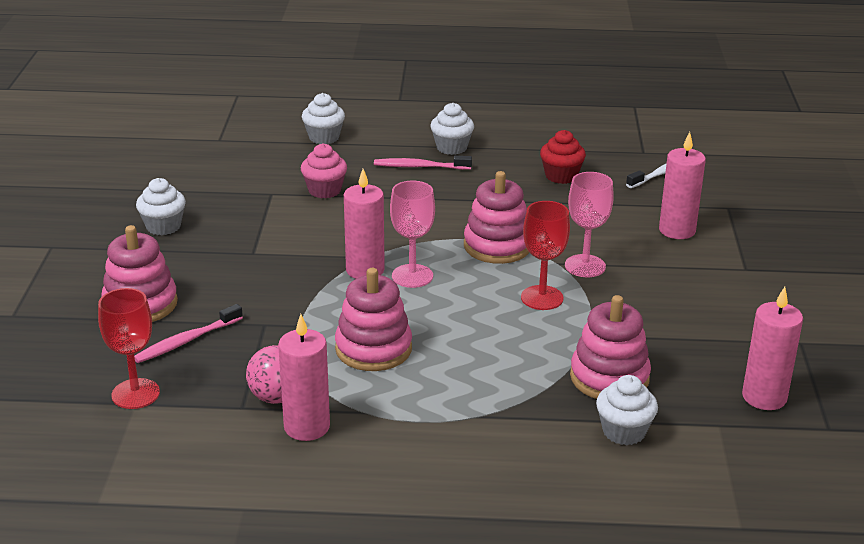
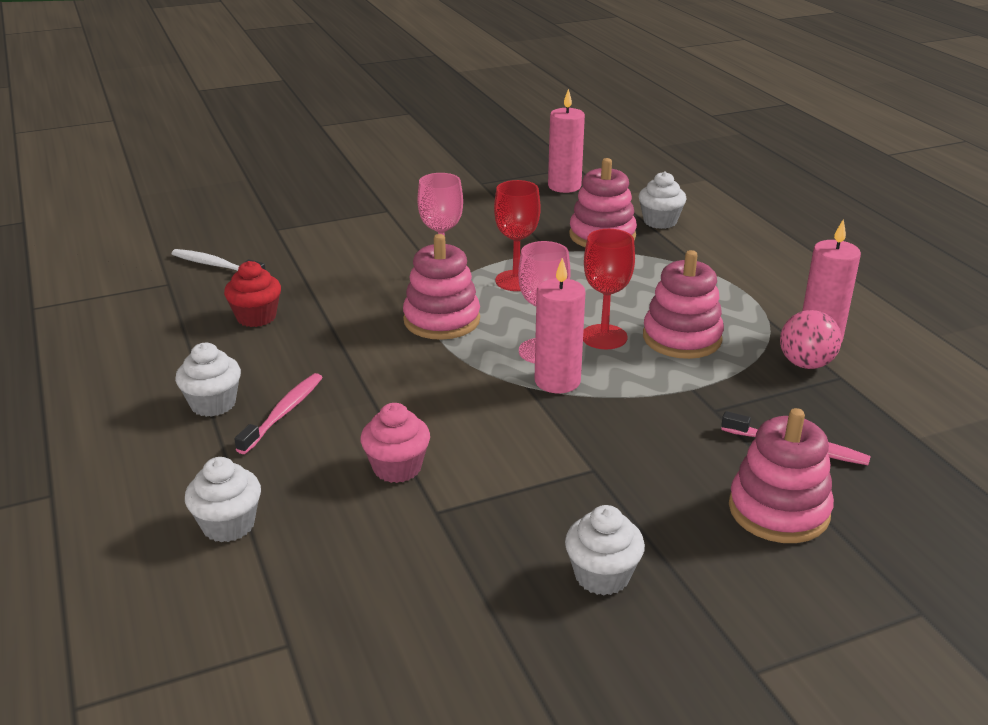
camera: 115 degrees left, 0 degrees up
red goblet [98,288,160,409] -> red goblet moved to [583,229,635,350]
pink toothbrush [374,155,472,170] -> pink toothbrush turned 135 degrees counterclockwise [234,373,323,454]
pink candle [659,132,706,239] -> none

